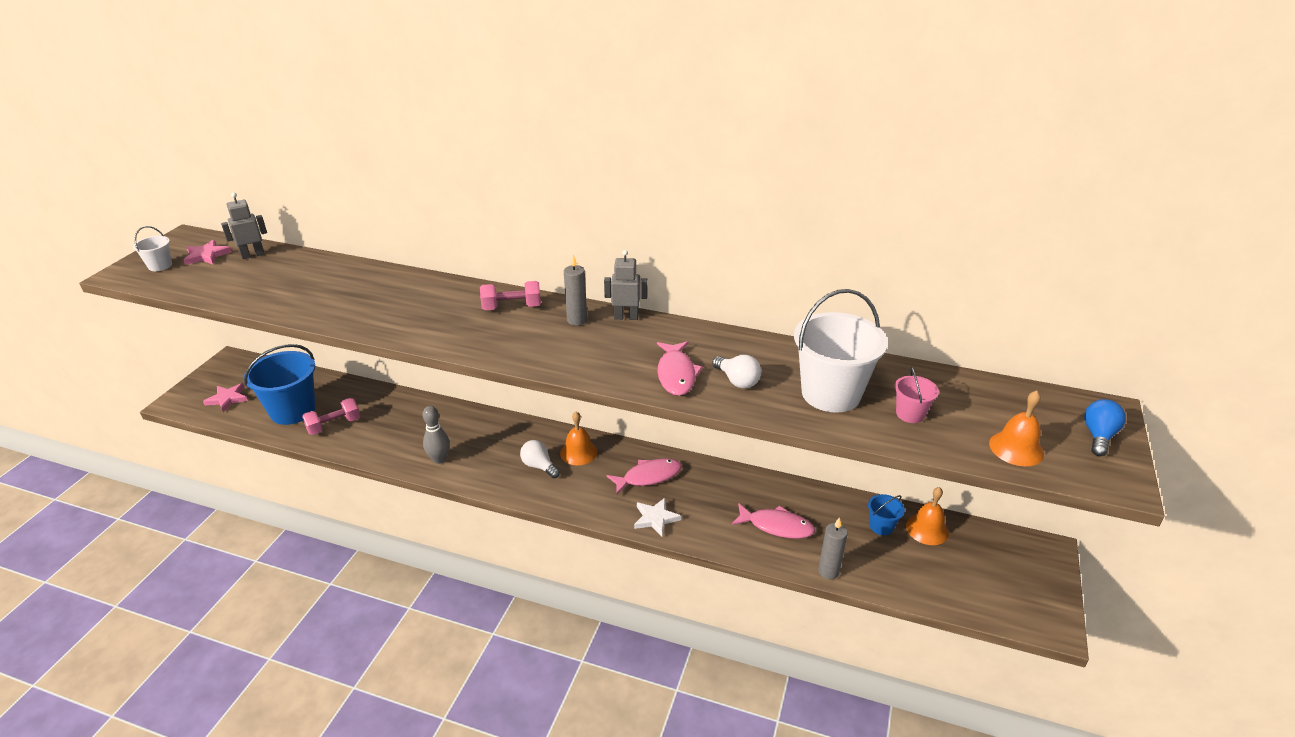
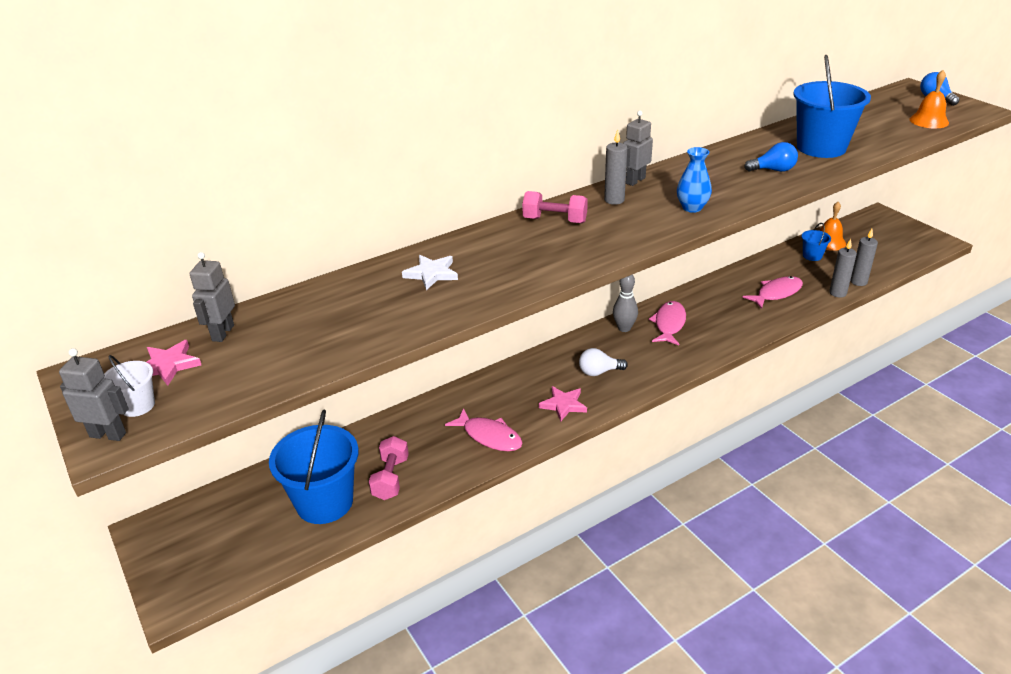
camera: 50 degrees left, 0 degrees up
pink star [203,383,248,412] -> pink star moved to [539,386,587,422]
grey bowling pin [422,406,450,464] -> grey bowling pin moved to [613,275,638,332]
pink dumbbell [480,281,541,310] -> pink dumbbell turned 75 degrees clockwise [522,191,588,223]
orange bell [560,412,598,465] -> none
white star [634,498,681,537] -> white star moved to [402,255,458,290]
pink fish [657,341,703,396] -> pink fish moved to [445,408,523,451]
white light bulb [712,355,761,388] -> blue light bulb [744,142,798,172]
white bucket [794,289,888,413] -> blue bucket [793,55,871,158]
pink bucket [895,367,939,423] -> none
none -> grey robot [59,348,129,441]
none -> blue vase [677,147,712,213]
none -> grey candle [850,229,878,286]

